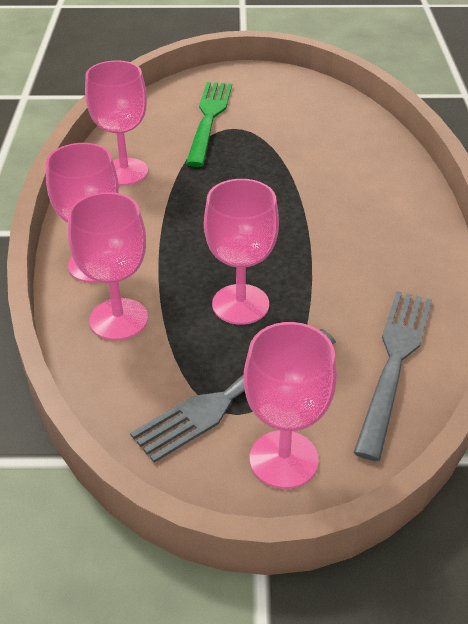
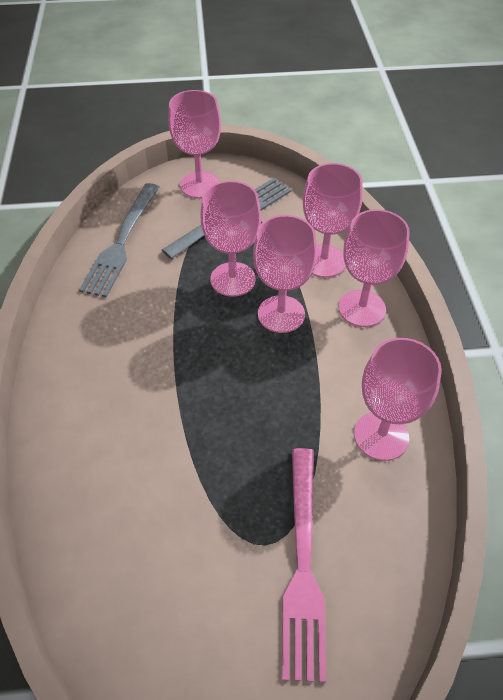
camera: 175 degrees right, 10 degrees up
green fork [186,82,232,167] -> pink fork [282,448,326,682]
none -> pink goblet [253,215,317,333]

